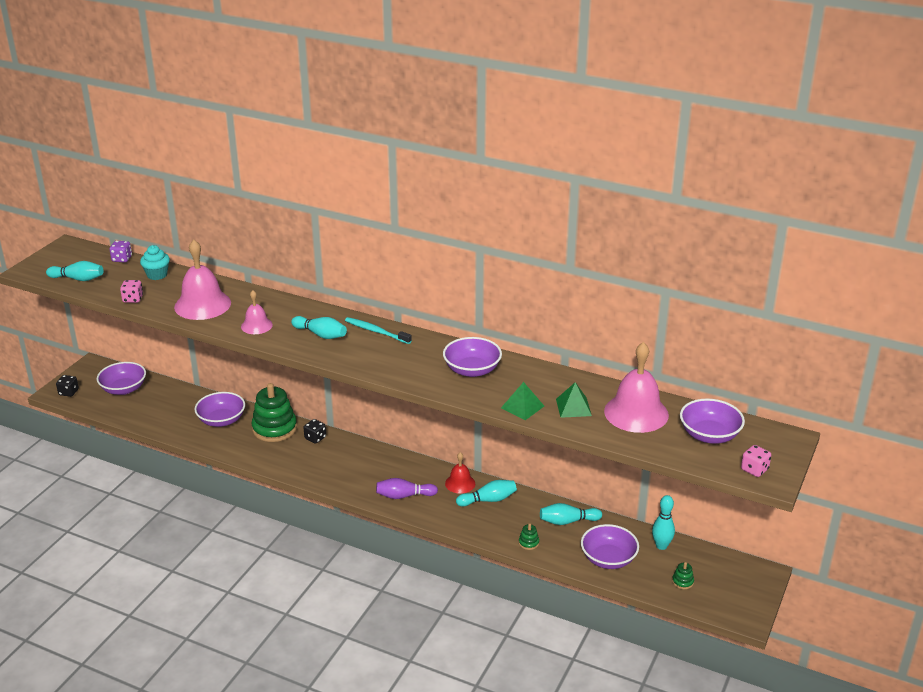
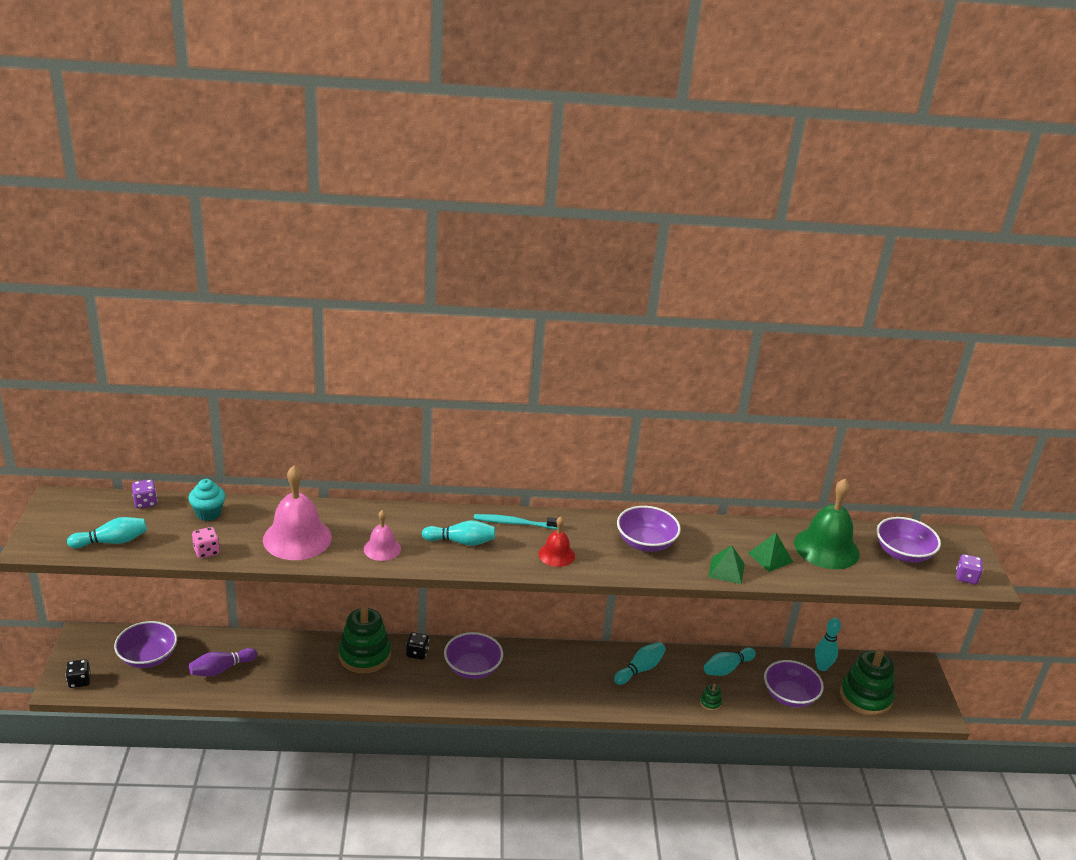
camera: 30 degrees left, 0 degrees up
purple bowl [194,392,245,427] -> purple bowl moved to [444,632,503,679]
purple bowling pin [376,478,438,499] -> purple bowling pin moved to [189,648,257,676]
red bell [445,452,475,494] -> red bell moved to [538,516,575,567]
pink bell [604,342,669,433] -> green bell [794,479,860,569]
green stacking toy [672,562,694,589] -> green stacking toy [840,649,895,716], size x2.45
pink dice [741,445,771,477] -> purple dice [956,554,983,584]

